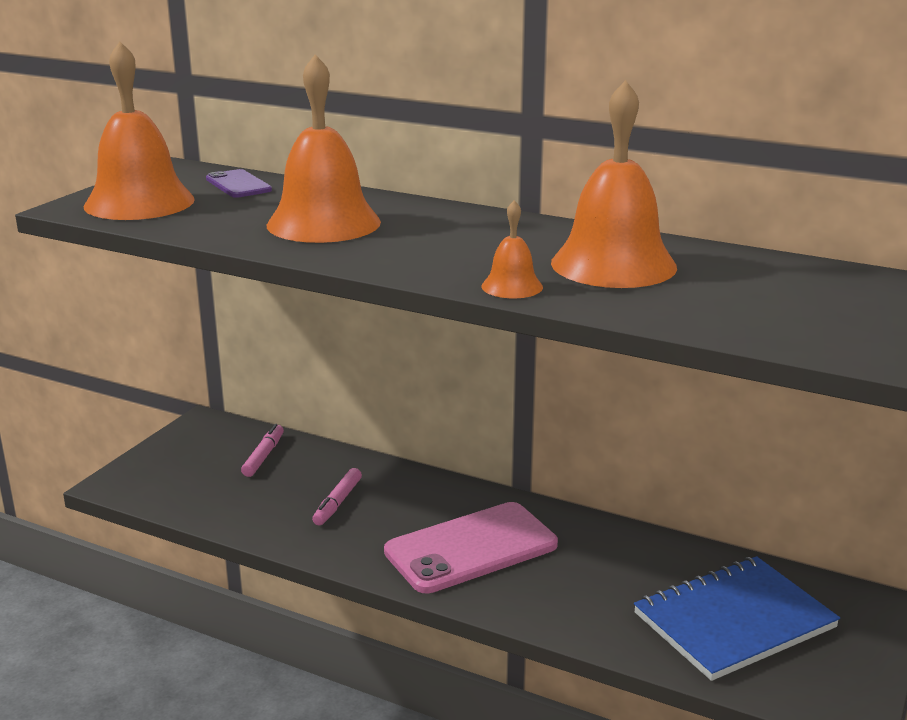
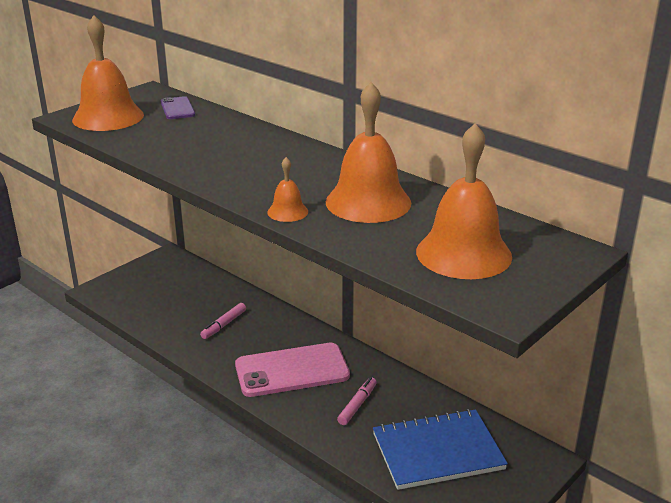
camera: 15 degrees right, 5 degrees up
pink marker [241,424,284,477] -> pink marker moved to [337,377,377,425]
orange bell [267,54,381,243] -> orange bell moved to [416,123,512,279]

